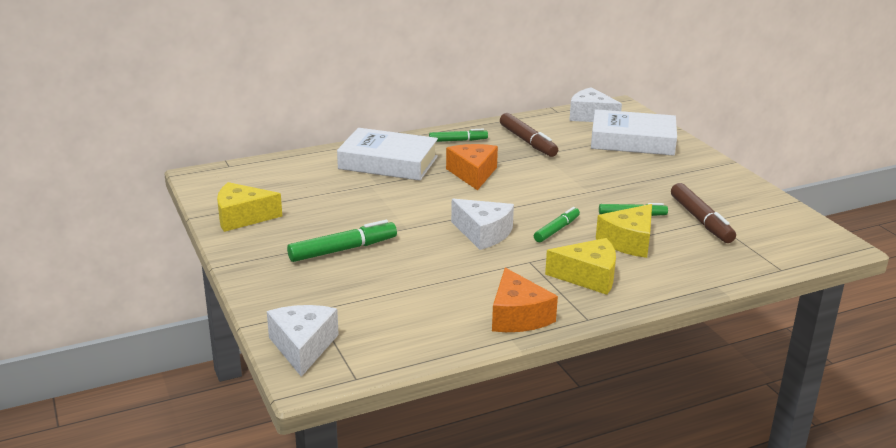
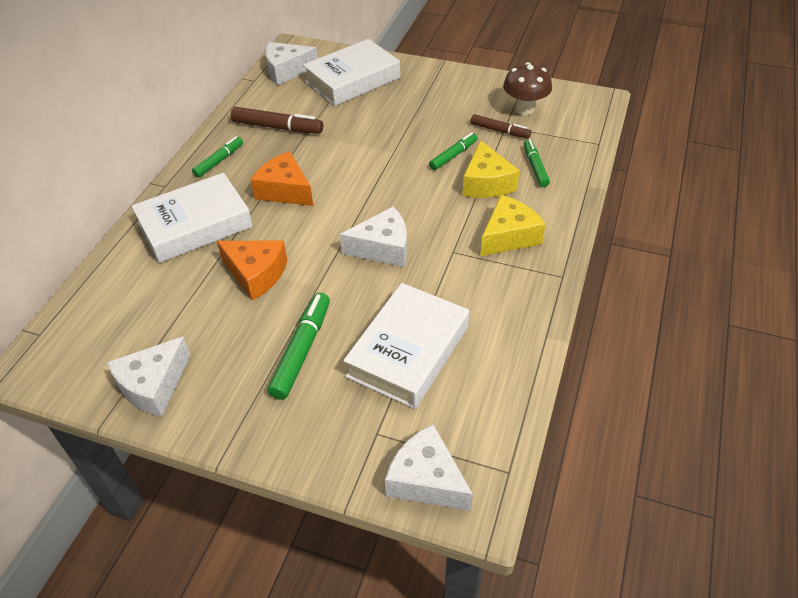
camera: 45 degrees left, 20 degrees up
yellow cheese [217,182,282,232] -> white cheese [107,337,191,417]
orange cheese [492,268,558,332] -> orange cheese moved to [217,240,287,300]
green marker [534,207,580,242] -> green marker moved to [524,139,550,187]
brown marker [671,183,736,243] -> brown marker [470,114,531,139], size x0.65
none -> white book [343,283,469,409]
none -> brown mushroom [503,62,552,115]

